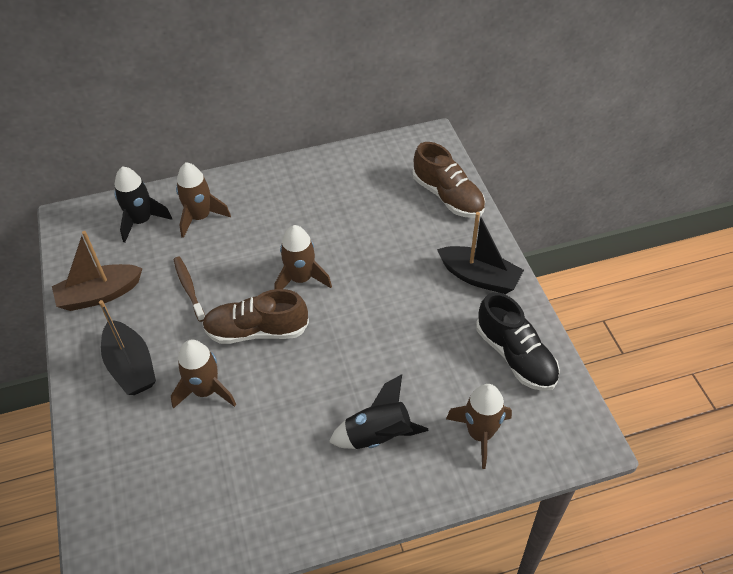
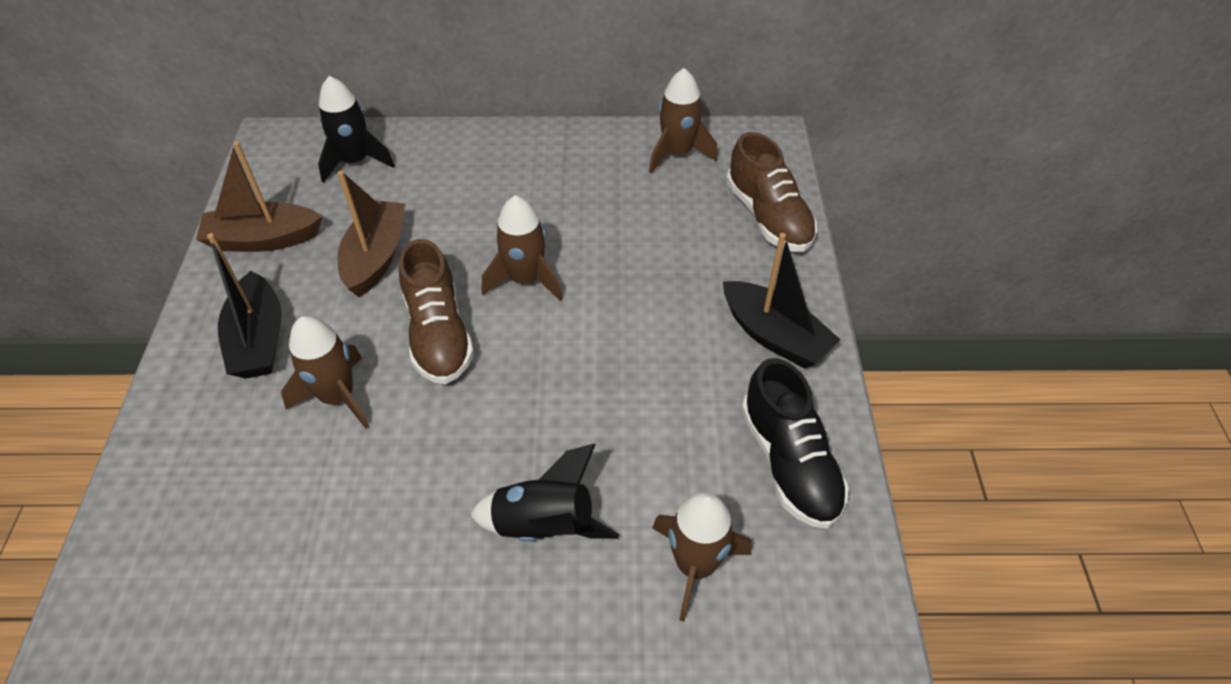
camera: 15 degrees right, 0 degrees up
brown toothbrush [173,257,205,322] -> brown boat [338,171,405,297]
brown rocket [176,162,231,238] -> brown rocket moved to [649,68,718,173]
brown shoe [202,289,309,344] -> brown shoe turned 120 degrees counterclockwise [399,239,474,384]

